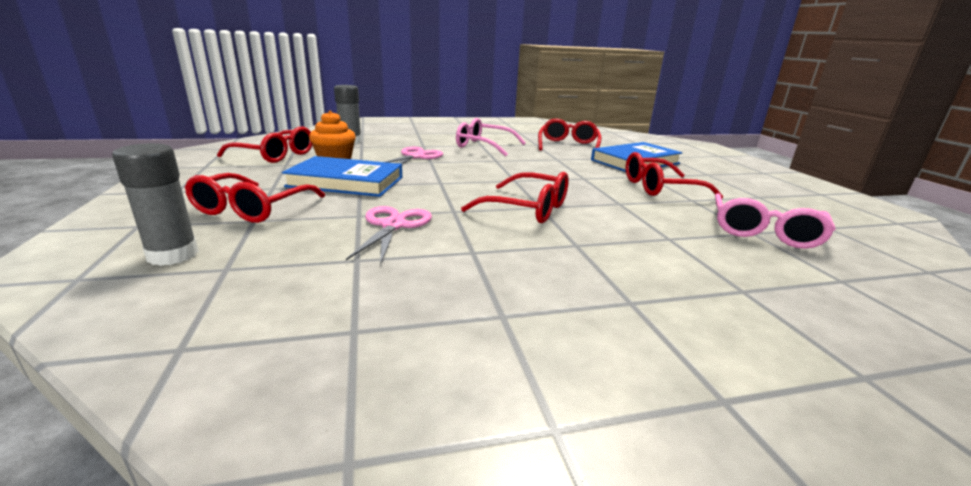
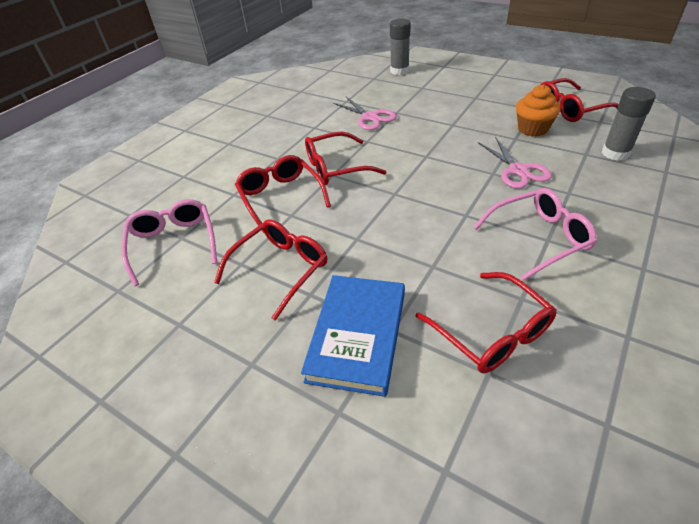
camera: 140 degrees right, 20 degrees up
red glasses [185,173,325,223] -> red glasses moved to [235,155,331,233]
blue book [282,156,402,197] -> none

